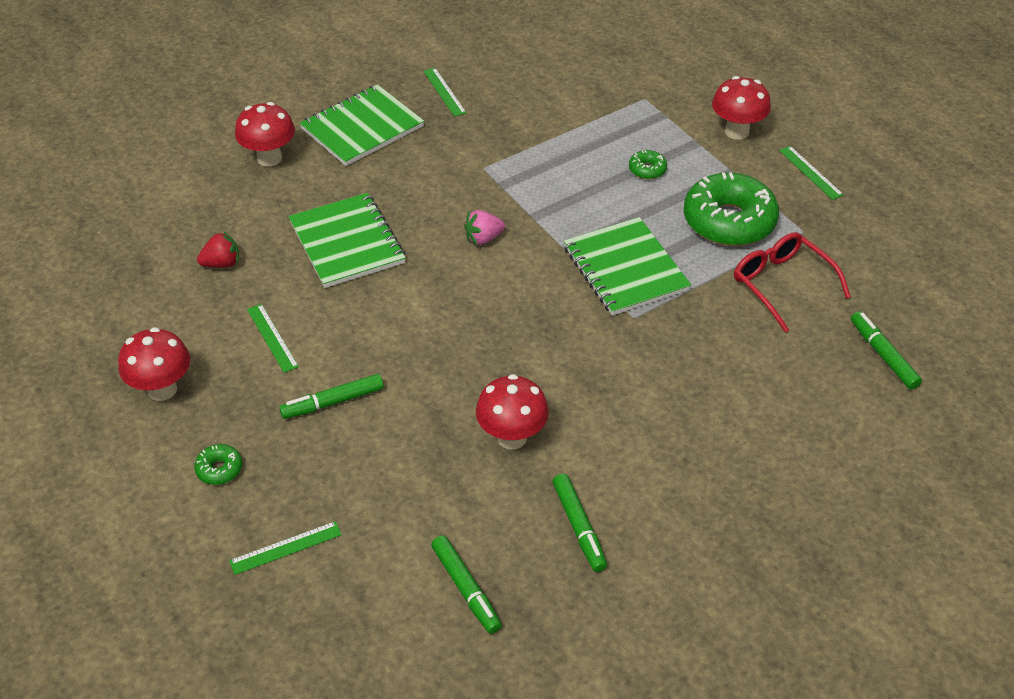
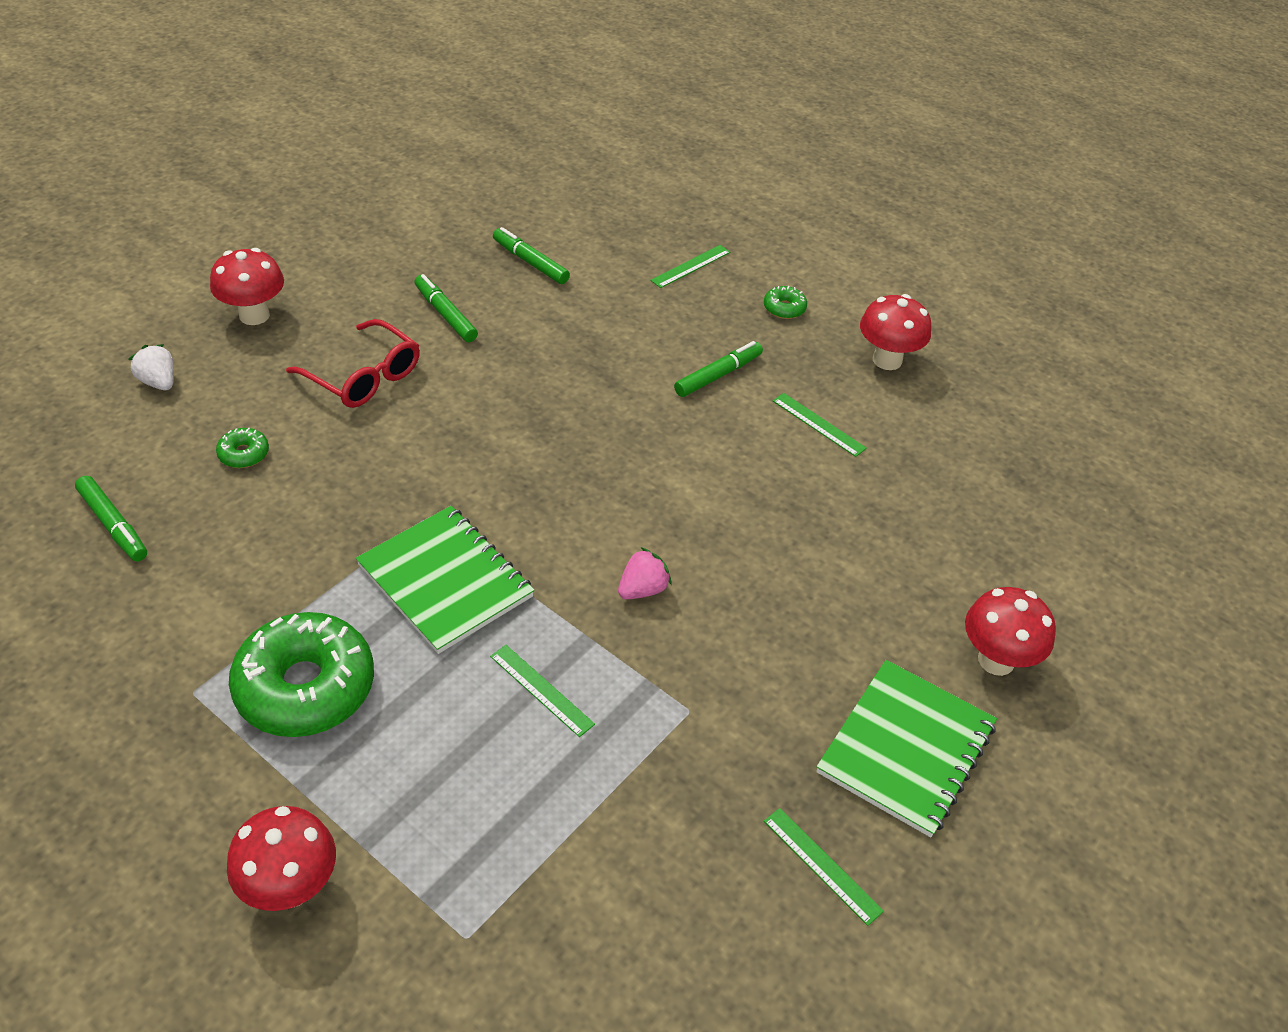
camera: 160 degrees right, 0 degrees up
red strawberry [197,231,239,268] -> none
green notebook [289,193,406,288] -> none
red mushroom [476,374,549,449] -> red mushroom moved to [210,248,284,325]
green donut [629,150,667,179] -> green donut moved to [216,428,269,468]
red glasses [734,232,851,333] -> red glasses moved to [286,319,420,408]
green ruler [779,146,844,200] -> green ruler moved to [490,645,595,737]
none -> white strawberry [129,344,174,390]

